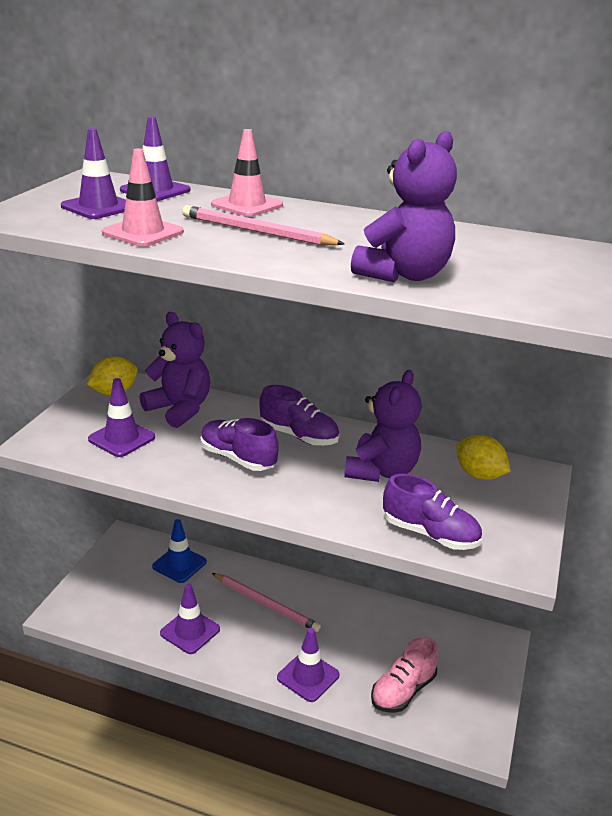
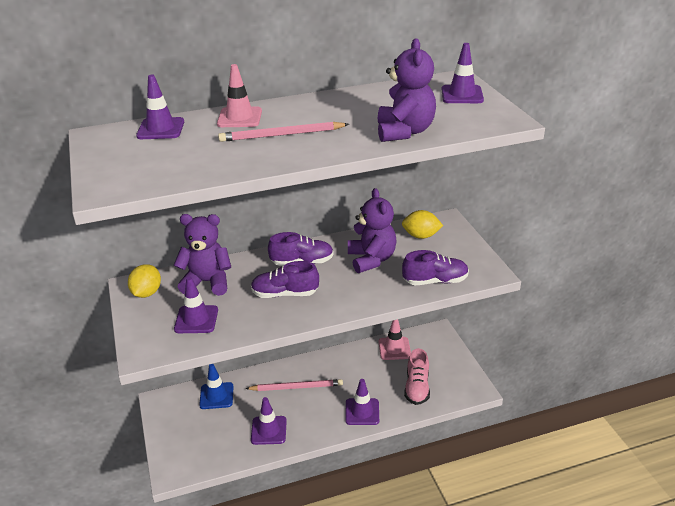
camera: 35 degrees left, 5 degrees up
purple traffic cone [61,128,126,219] -> purple traffic cone moved to [441,43,484,103]
pink traffic cone [102,148,184,247] -> pink traffic cone moved to [379,319,411,360]

